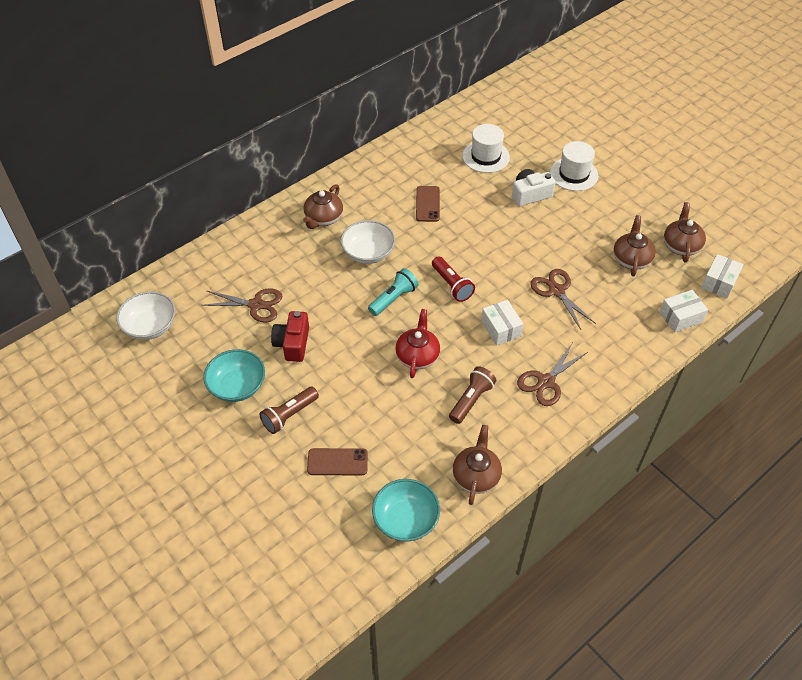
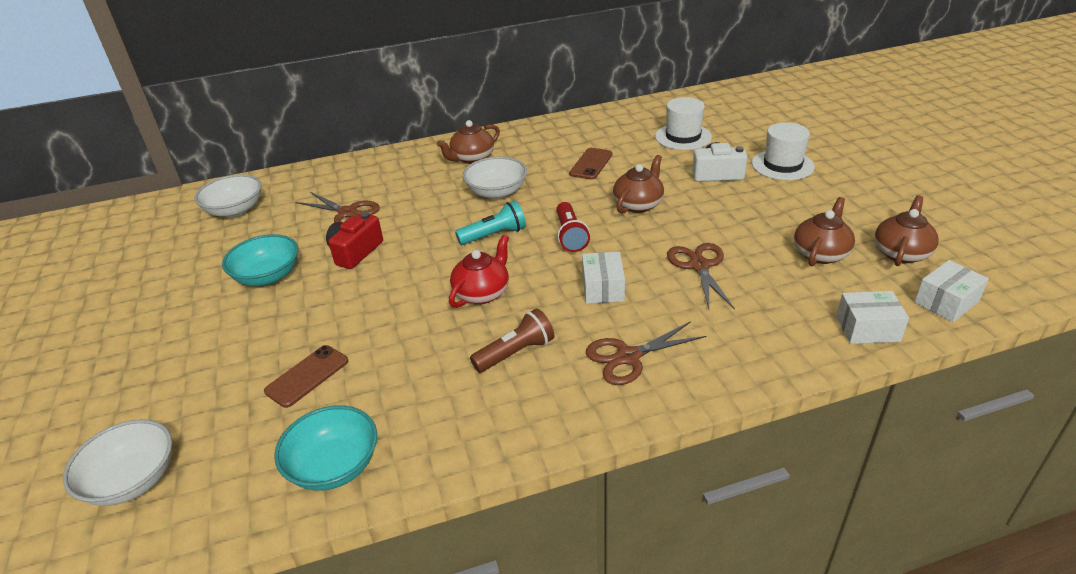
camera: 25 degrees right, 15 degrees down
brown flashlight [259,387,319,434] -> none
brown phone [307,448,368,475] -> brown phone turned 75 degrees counterclockwise [264,345,348,408]
brown teapot [453,425,502,505] -> brown teapot moved to [613,155,664,213]
none -> white bowl [63,419,172,506]

